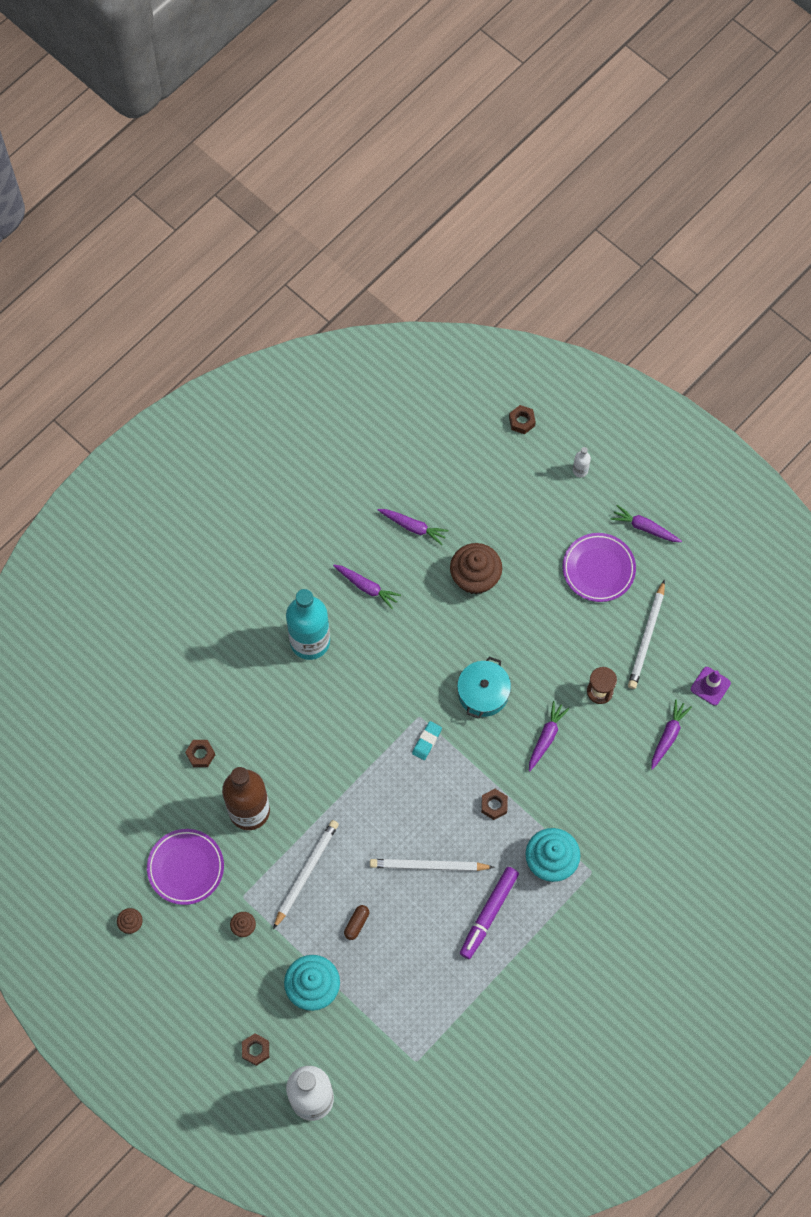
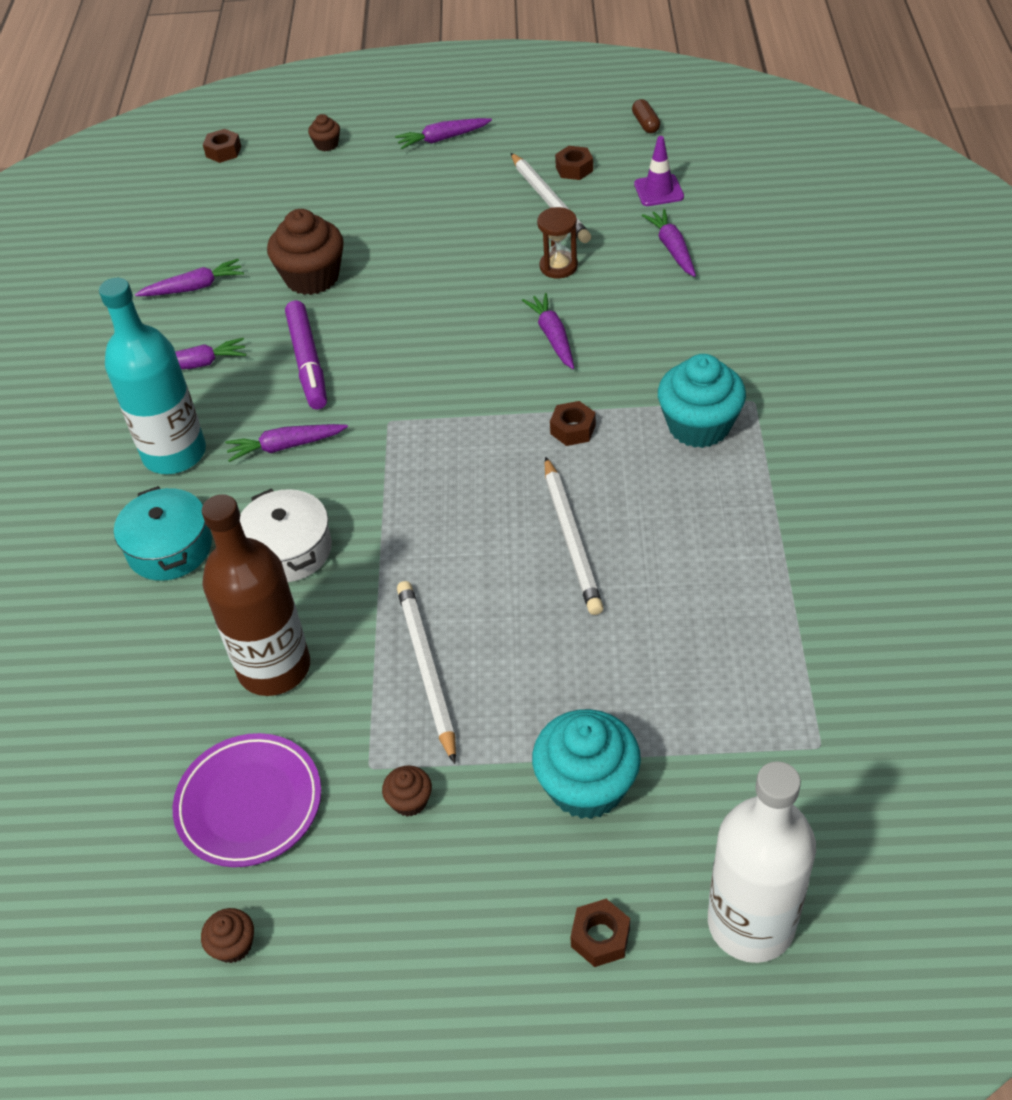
camera: 40 degrees left, 20 degrees down
brown nut [185,740,215,767] -> brown nut moved to [555,146,593,180]
brown capsule [344,905,369,940] -> brown capsule moved to [632,99,660,133]
white pencil [370,859,495,871] -> white pencil turned 60 degrees counterclockwise [545,456,604,615]
turquoise eraser [412,721,442,760] -> none
turquoise pot [457,656,511,719] -> turquoise pot moved to [114,486,212,581]
purple marker [460,867,519,959] -> purple marker moved to [285,300,327,409]
purple plate [562,533,636,602] -> none
white bottle [573,447,591,477] -> brown cupcake [308,114,340,151]
none -> purple carrot [225,424,348,462]
none -> white pot [240,489,332,582]

